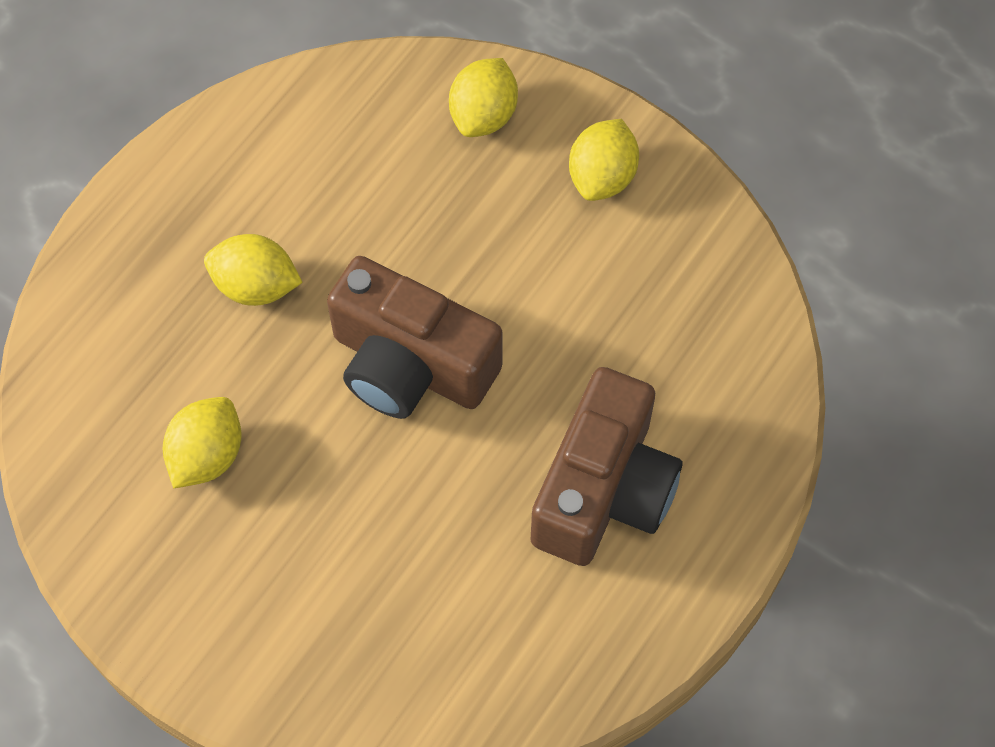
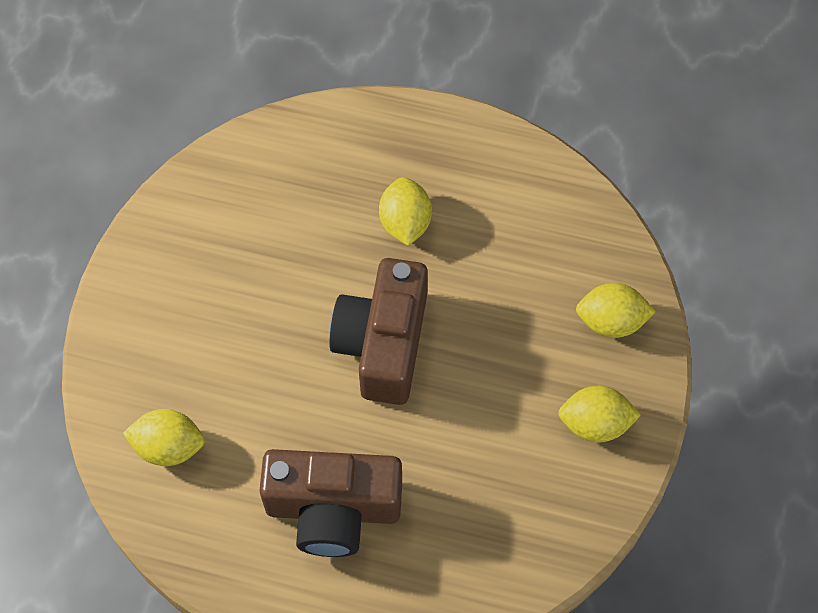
camera: 70 degrees right, 0 degrees up
yellow lemon [162,397,242,489] -> yellow lemon moved to [123,409,205,466]

